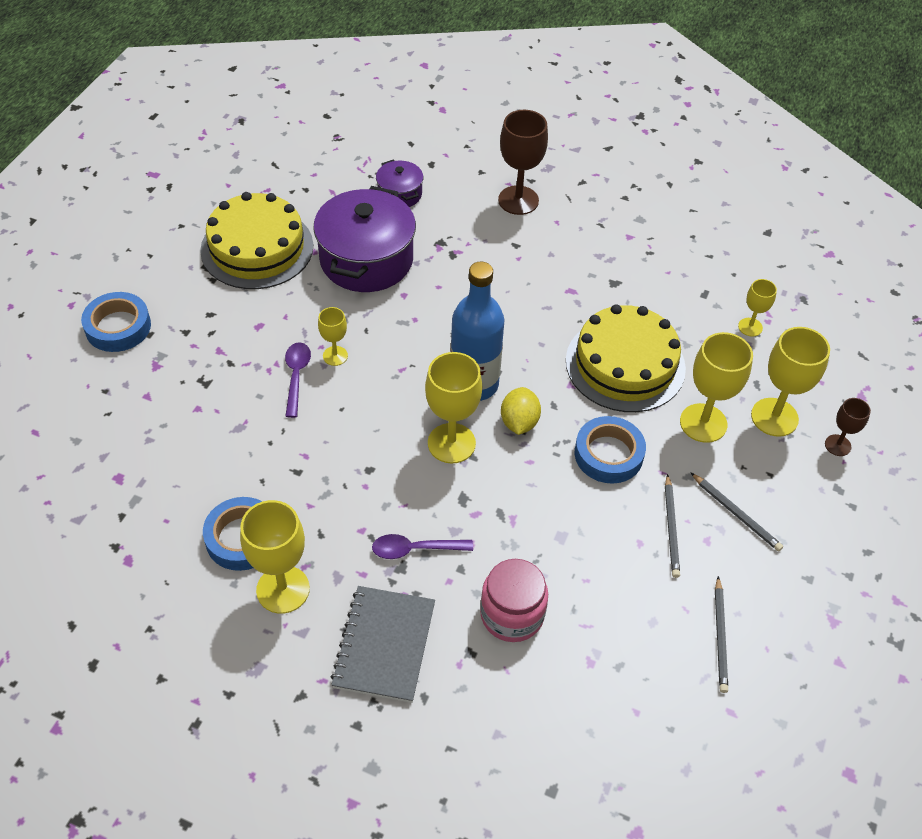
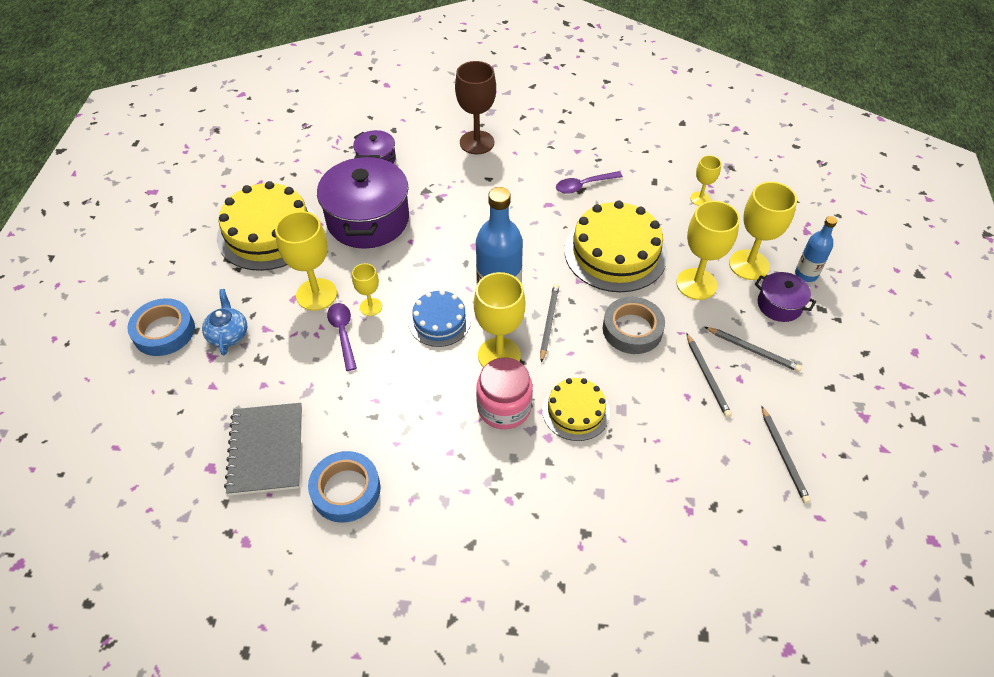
camera: 15 degrees left, 0 degrees up
yellow goblet [240,500,310,614] -> yellow goblet moved to [275,211,337,311]
grey notebook [331,586,435,703] -> grey notebook moved to [224,403,302,496]
purple spoon [372,534,473,559] -> purple spoon moved to [556,171,623,194]
pink jar [480,559,548,642] -> pink jar moved to [476,358,533,429]
yellow lemon [501,387,541,435] -> grey pencil [540,284,559,362]
blue tape [575,416,646,484] -> grey tape [603,297,665,354]
brown goblet [825,398,871,456] -> blue bottle [795,216,837,282]
none -> blue teapot [202,289,247,356]
none -> blue cake [409,290,471,347]
none -> yellow cake [542,378,610,441]
none -> purple pot [755,272,816,322]

